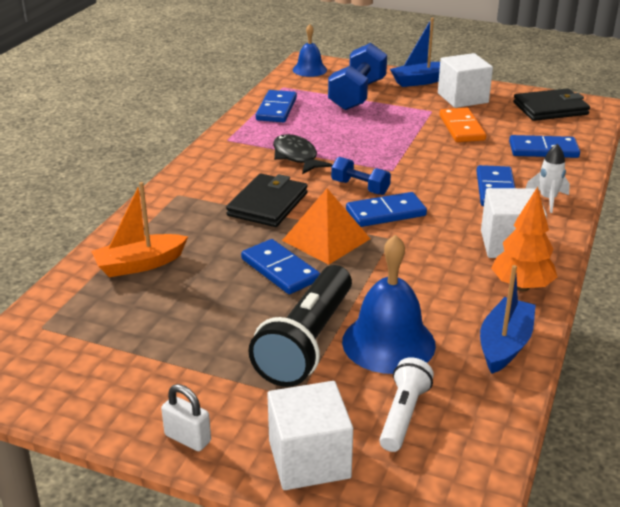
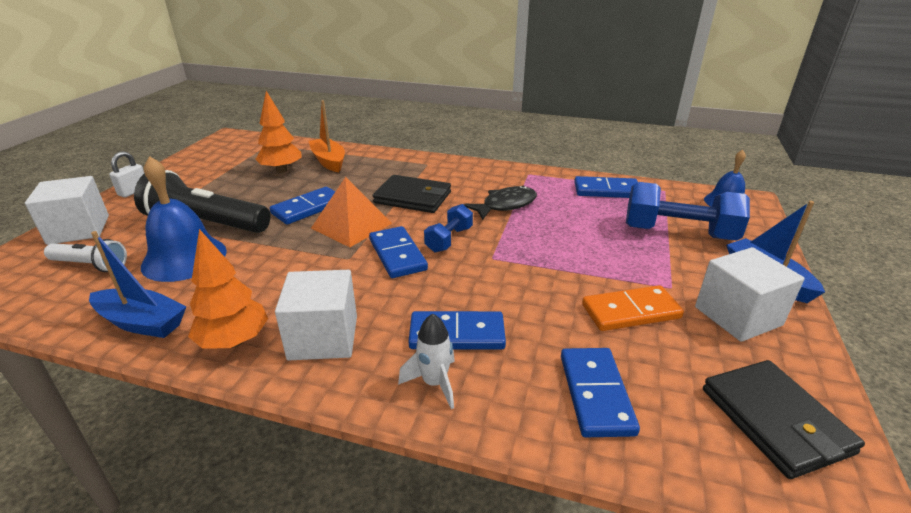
camera: 85 degrees right, 0 degrees up
none -> orange tree [255,91,302,173]

